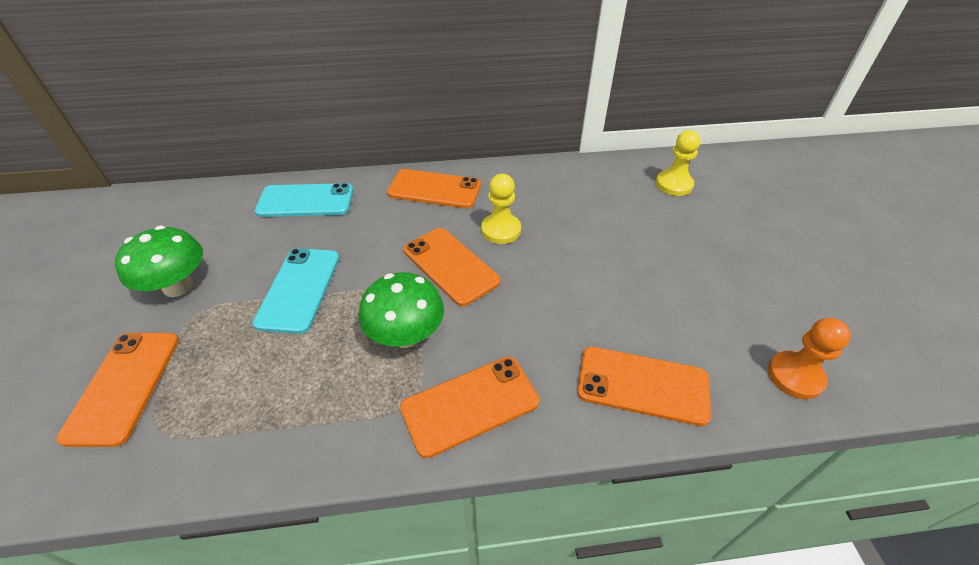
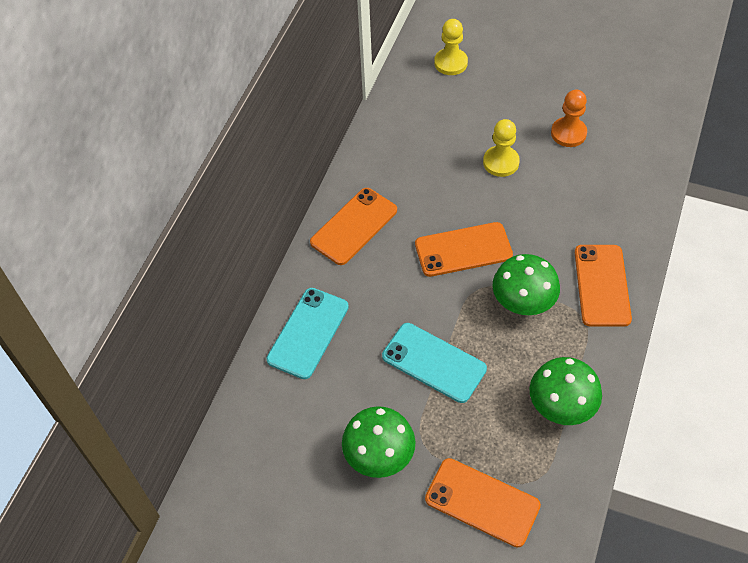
camera: 60 degrees left, 10 degrees up
yellow pawn [481,174,521,244] -> yellow pawn moved to [483,119,520,177]
orange phone [577,347,711,426] -> none
orange pawn [768,318,851,399] -> orange pawn moved to [551,90,587,147]
none -> green mushroom [530,357,602,425]

